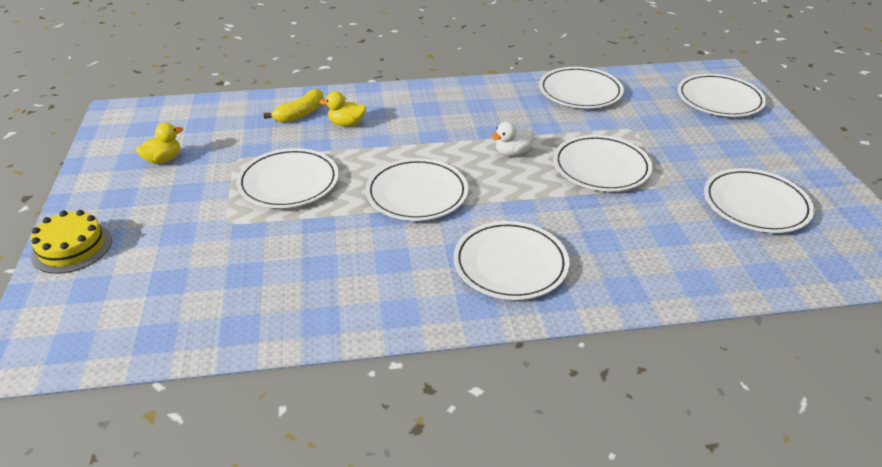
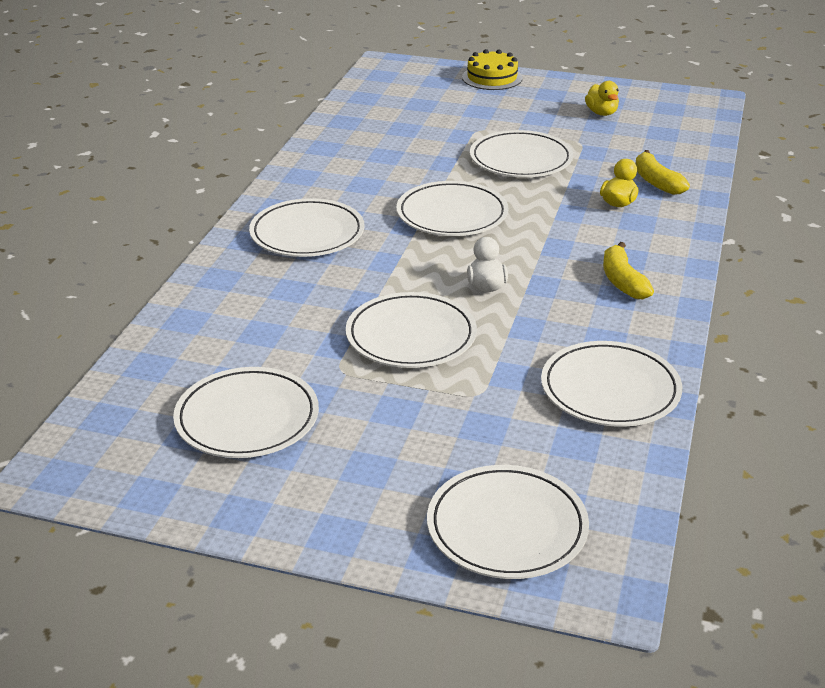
camera: 115 degrees right, 5 degrees down
none -> yellow banana [603,242,654,299]

